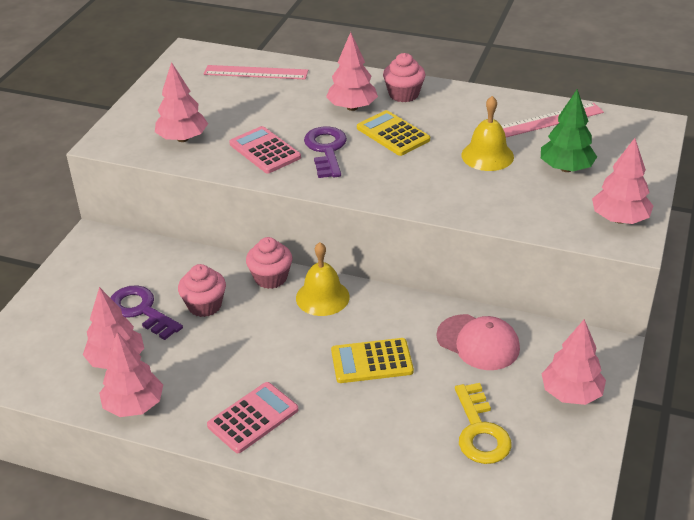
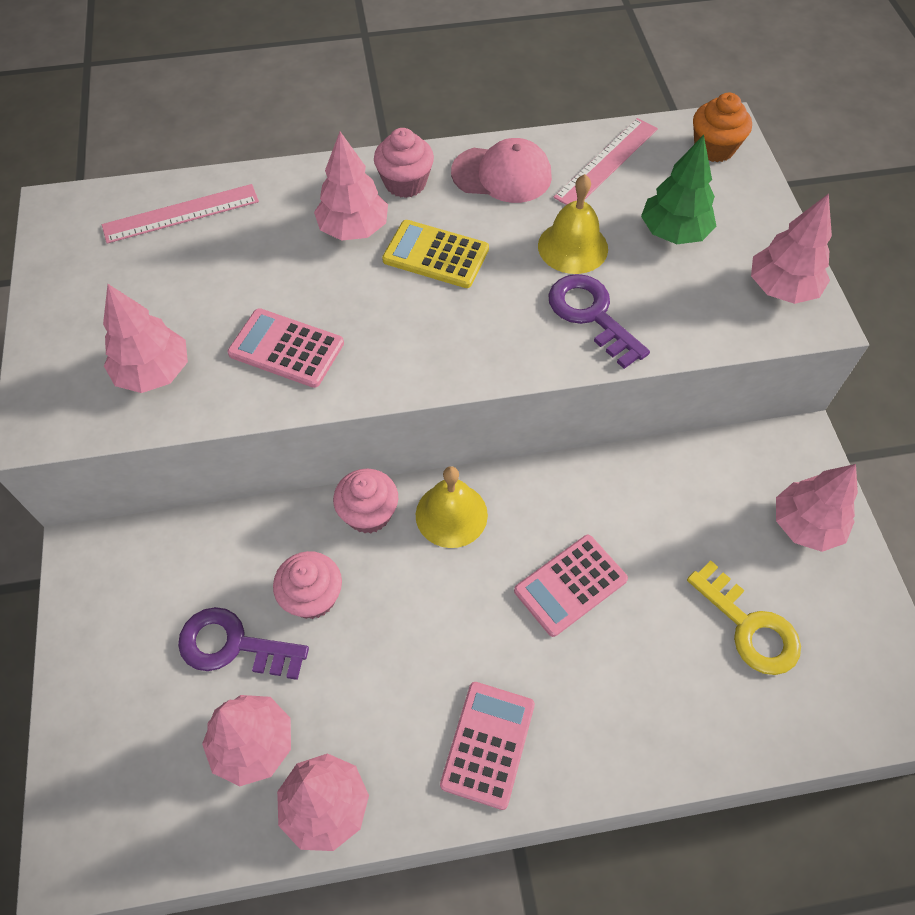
camera: 30 degrees left, 20 degrees up
purple key [304,126,347,178] -> purple key moved to [548,274,650,369]
yellow calculator [331,338,414,383] -> pink calculator [514,535,628,637]
pink cap [436,314,520,370] -> pink cap moved to [451,138,552,203]
none -> orange cupcake [693,93,752,162]

